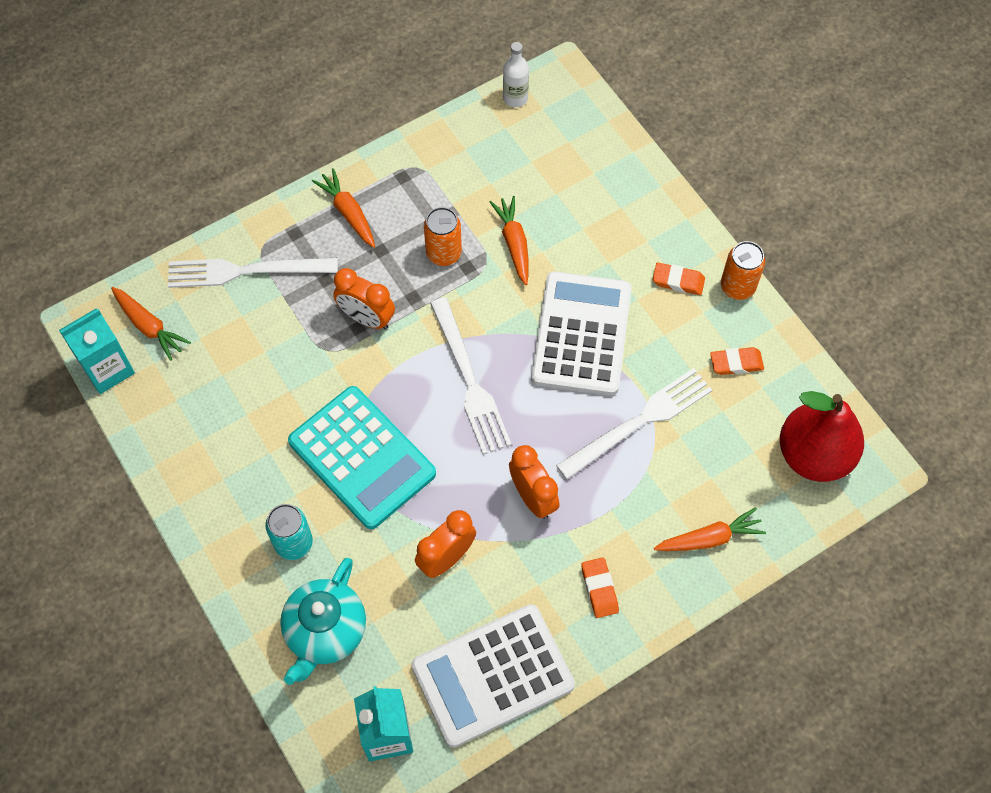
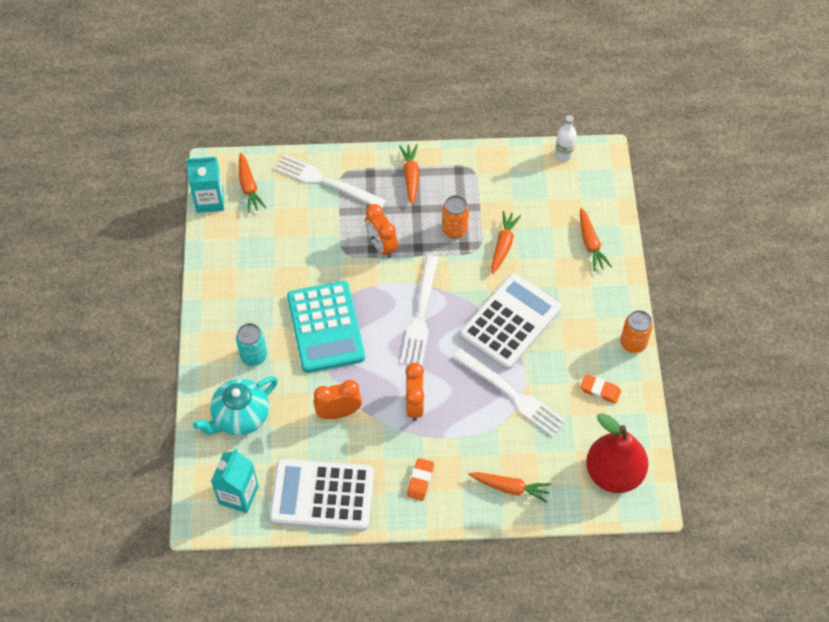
camera: 30 degrees right, 5 degrees down
white fork [556,368,712,480] -> white fork turned 45 degrees clockwise [453,349,566,437]
orange eraser [653,263,705,295] -> none
none -> orange carrot [580,208,612,271]

